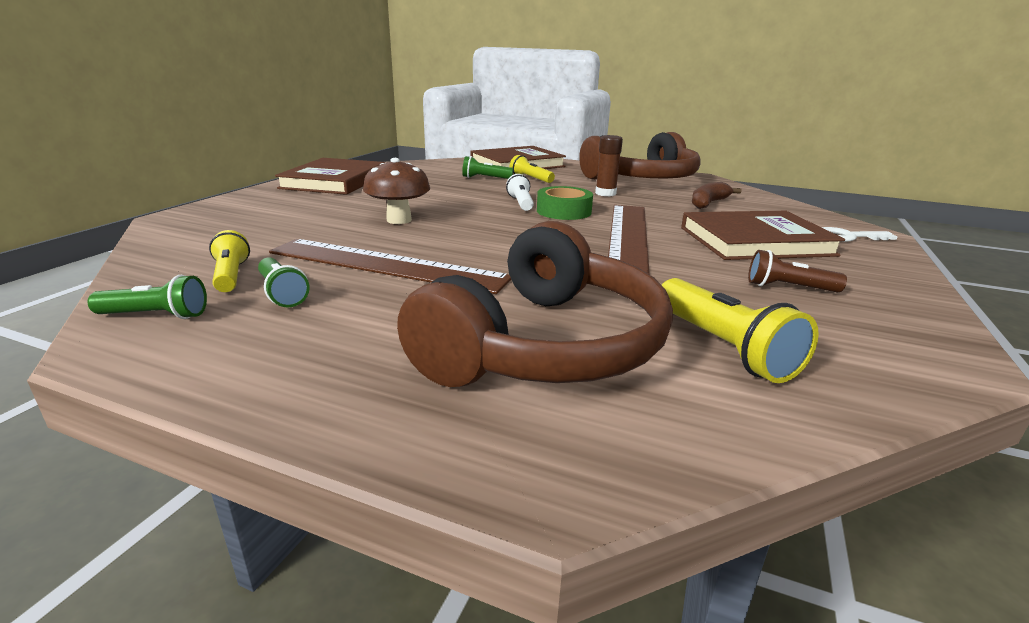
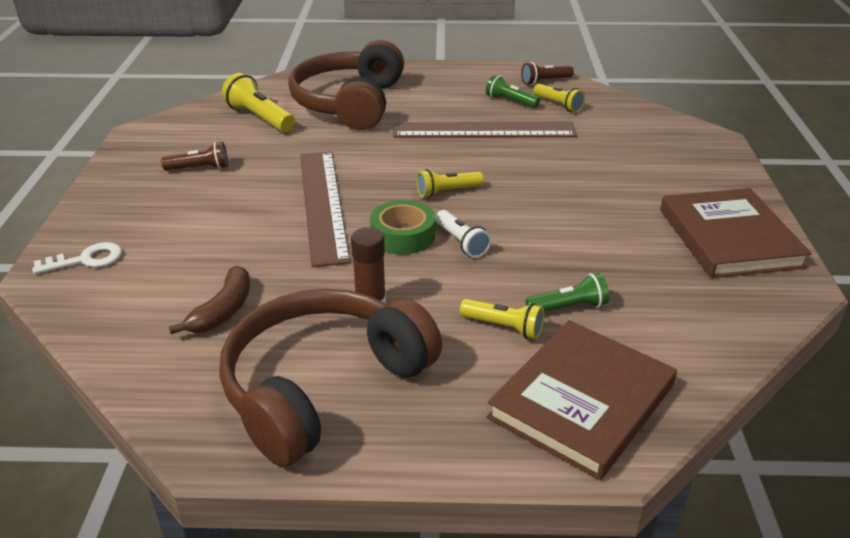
camera: 160 degrees right, 10 degrees up
green flashlight [88,275,207,319] -> brown flashlight [521,62,574,85]
brown mushroom [363,158,430,224] -> none
brown book [681,211,845,260] -> none
none -> yellow flashlight [417,169,484,198]

